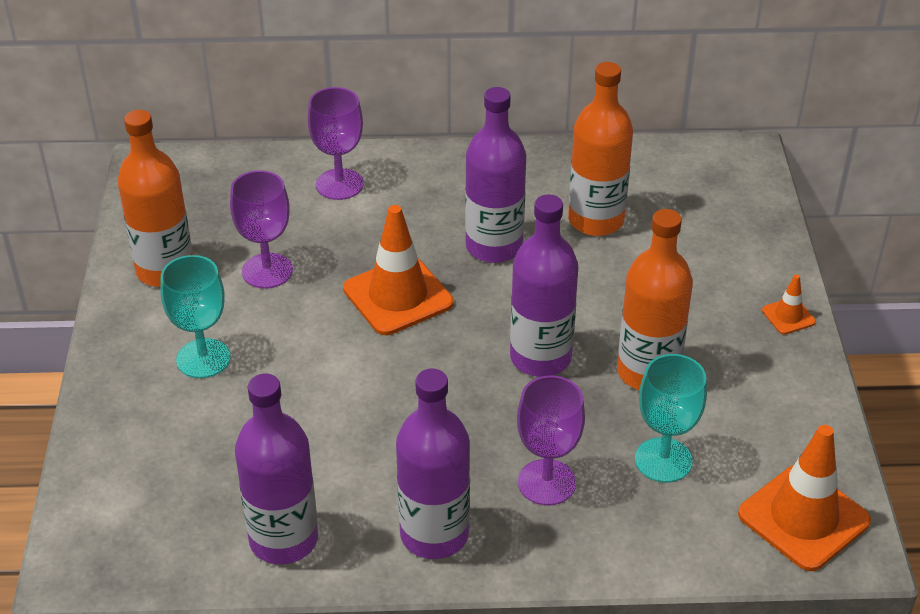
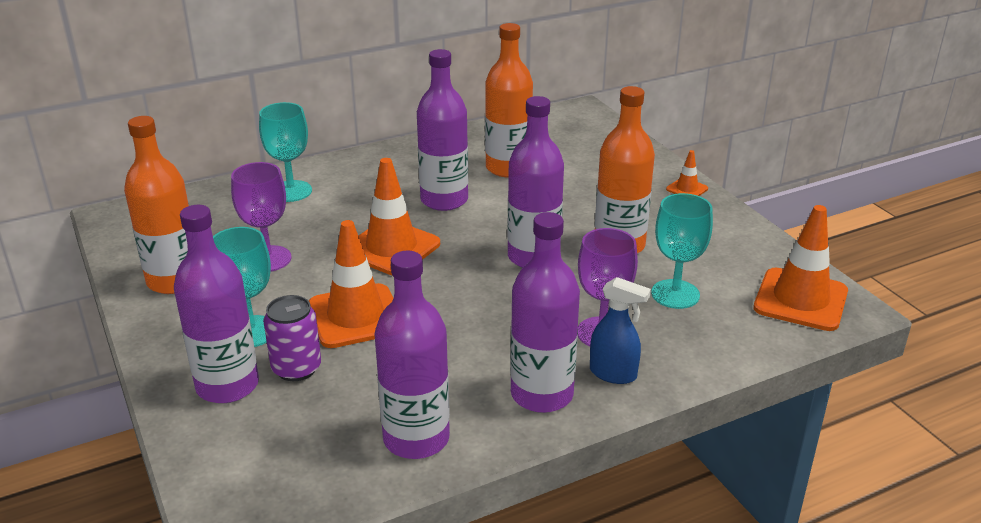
camera: 25 degrees left, 10 degrees down
purple goblet [308,87,364,200] -> turquoise goblet [259,102,312,202]
none -> purple bottle [174,205,259,403]
none -> purple can [263,295,321,381]
none -> orange traffic cone [309,220,394,348]
none -> blue spray bottle [590,277,651,384]

